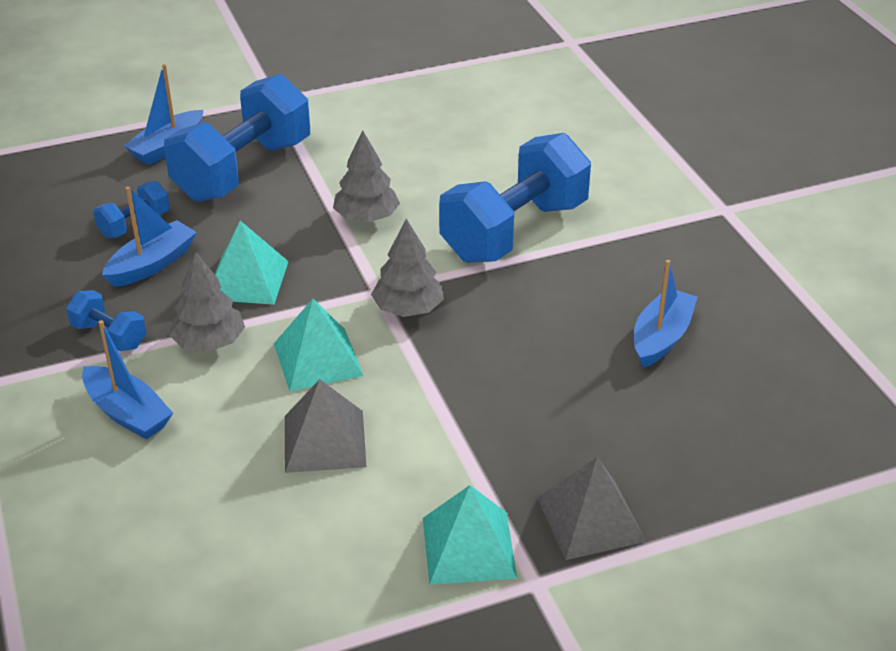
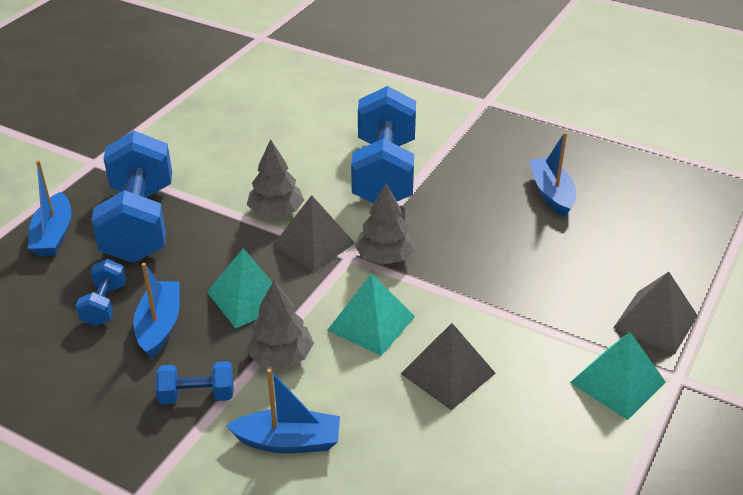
camera: 40 degrees left, 0 degrees up
none -> grey pyramid [273,195,355,272]

